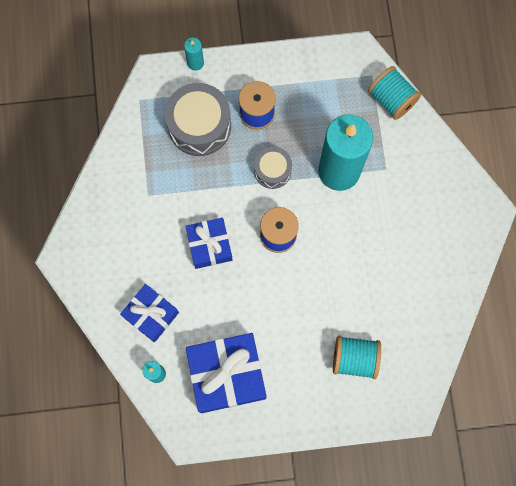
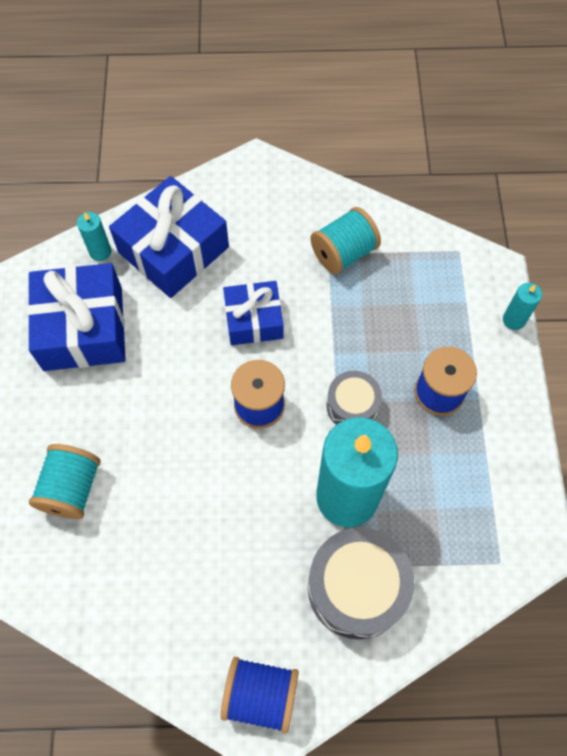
camera: 95 degrees right, 10 degrees down
blue gift [120,284,179,343] -> blue gift [109,176,229,298], size x1.61
grey drum [165,83,231,156] -> grey drum moved to [308,527,414,640]
turquoise spool [368,66,421,120] -> turquoise spool moved to [310,207,381,275]
none -> blue spool [221,657,299,734]

